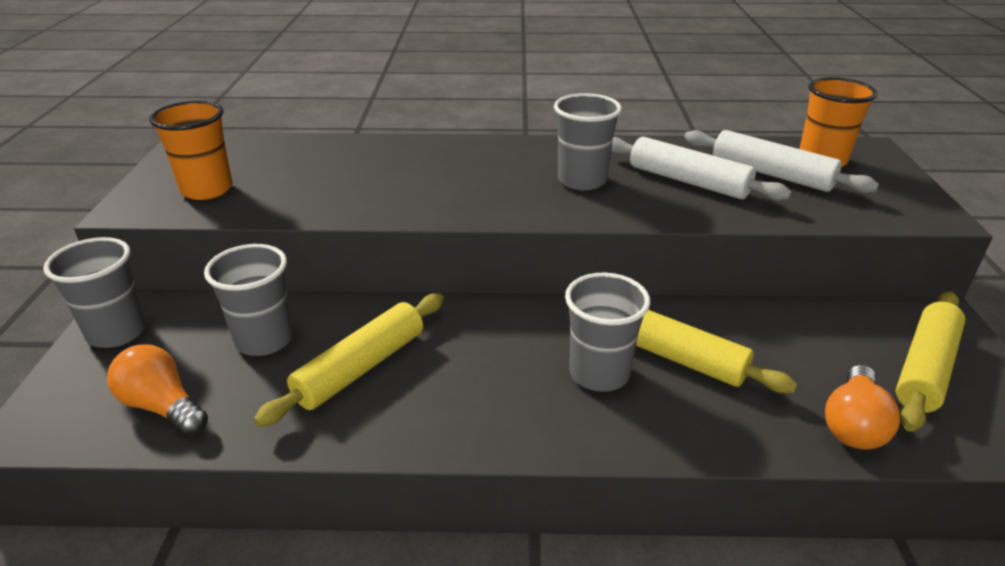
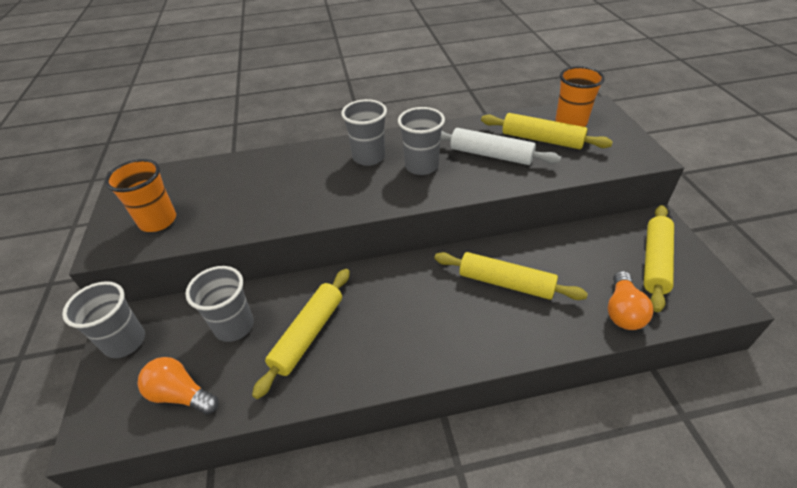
camera: 10 degrees left, 10 degrees up
grey cup [565,273,650,392] -> grey cup moved to [341,99,387,166]
white rolling pin [684,130,879,193] -> yellow rolling pin [481,113,613,149]

